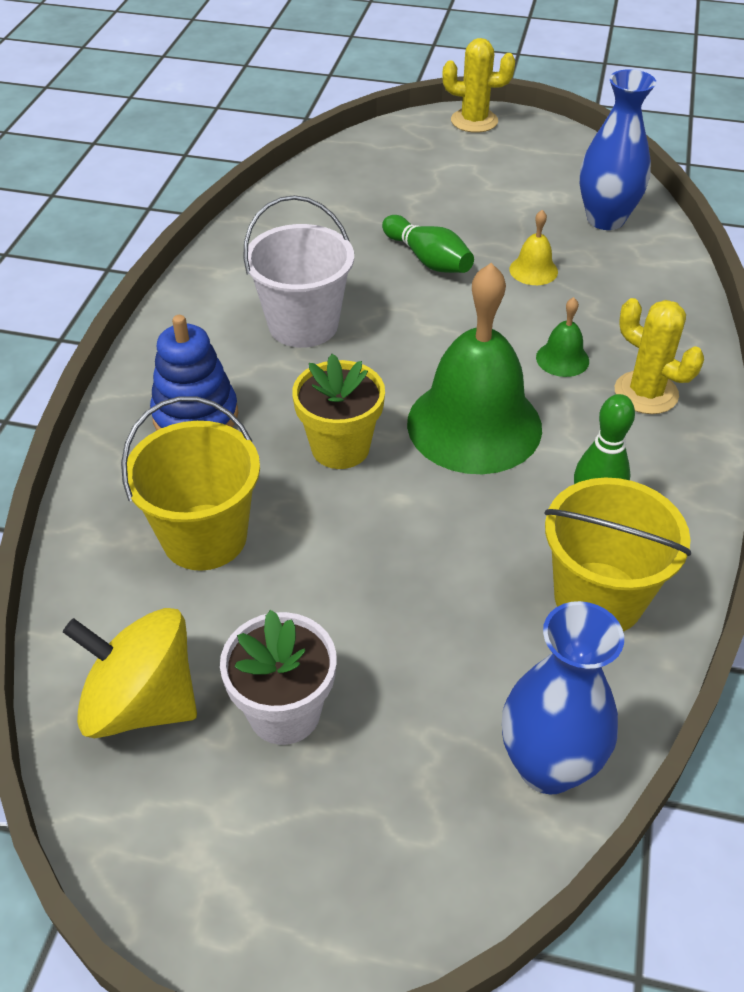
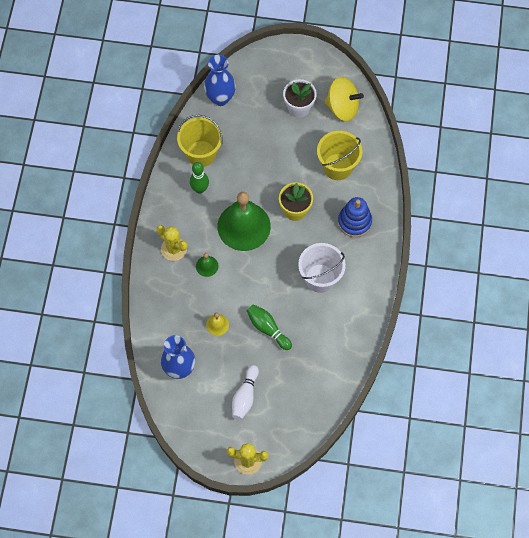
camera: 175 degrees right, 20 degrees up
none -> white bowling pin [232,365,259,420]

